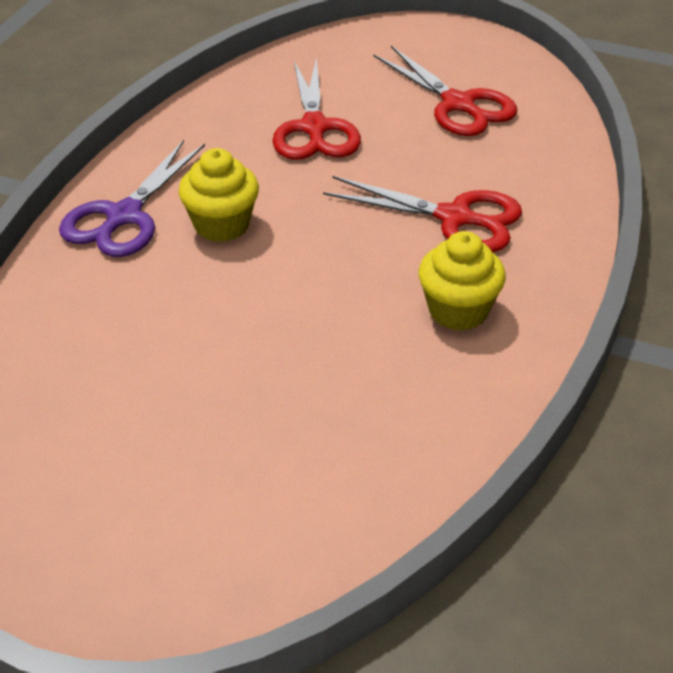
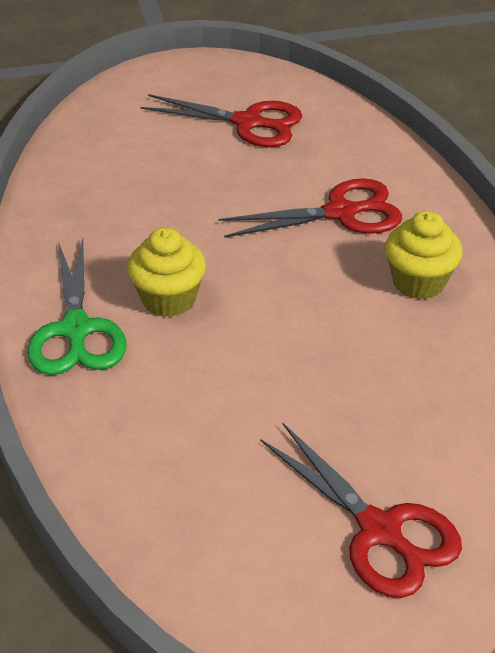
camera: 35 degrees left, 0 degrees up
purple scissors [59,140,205,257] -> green scissors [27,238,127,375]
red scissors [272,58,361,160] -> red scissors moved to [260,423,462,598]

